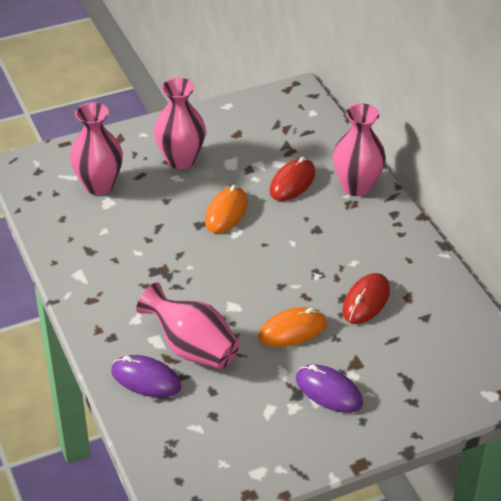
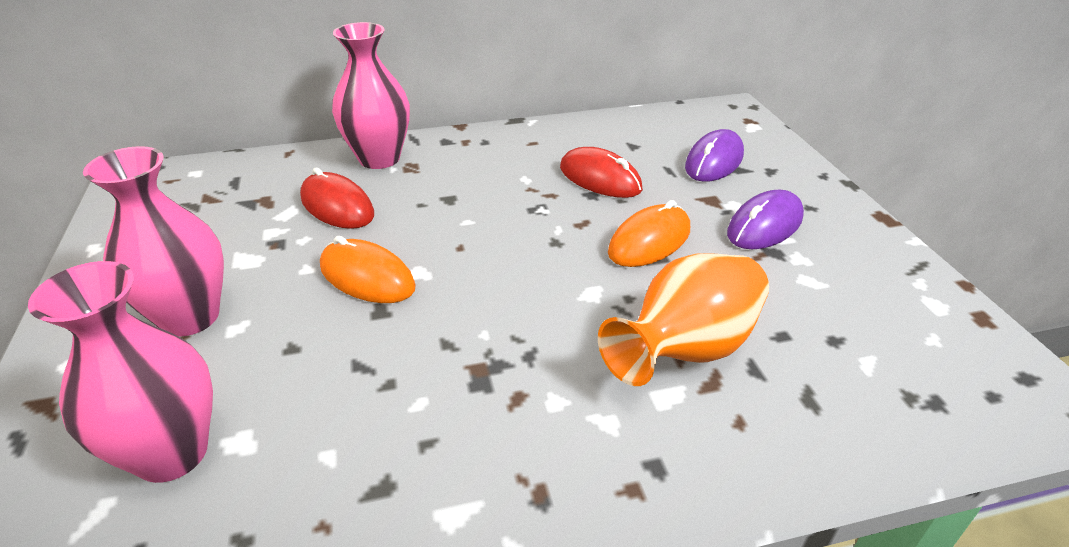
camera: 80 degrees left, 5 degrees down
purple mouse [111,355,182,398] -> purple mouse moved to [685,129,744,182]
pink vase [136,282,240,369] -> orange vase [598,253,769,386]
orange mouse [258,307,327,347] -> orange mouse turned 60 degrees clockwise [608,200,690,267]

